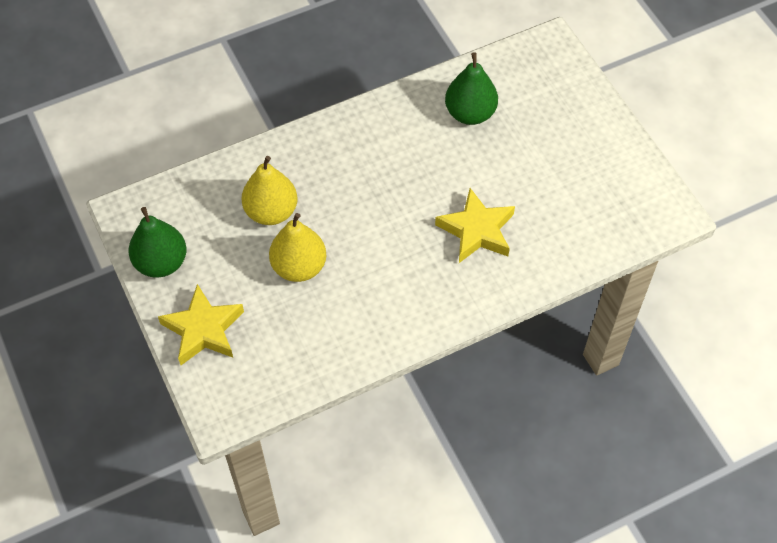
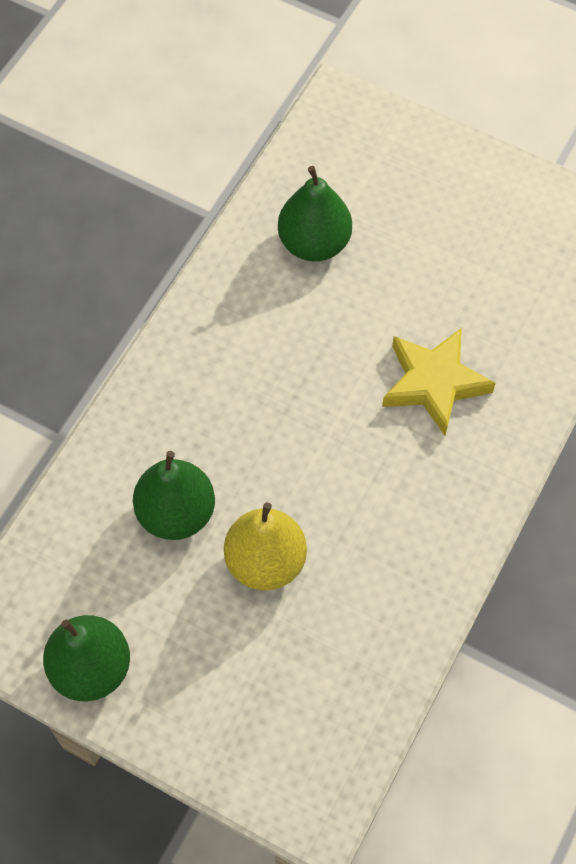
camera: 35 degrees left, 5 degrees up
yellow star [158,284,244,365] -> none
yellow pear [241,156,298,225] -> green pear [133,451,215,540]

